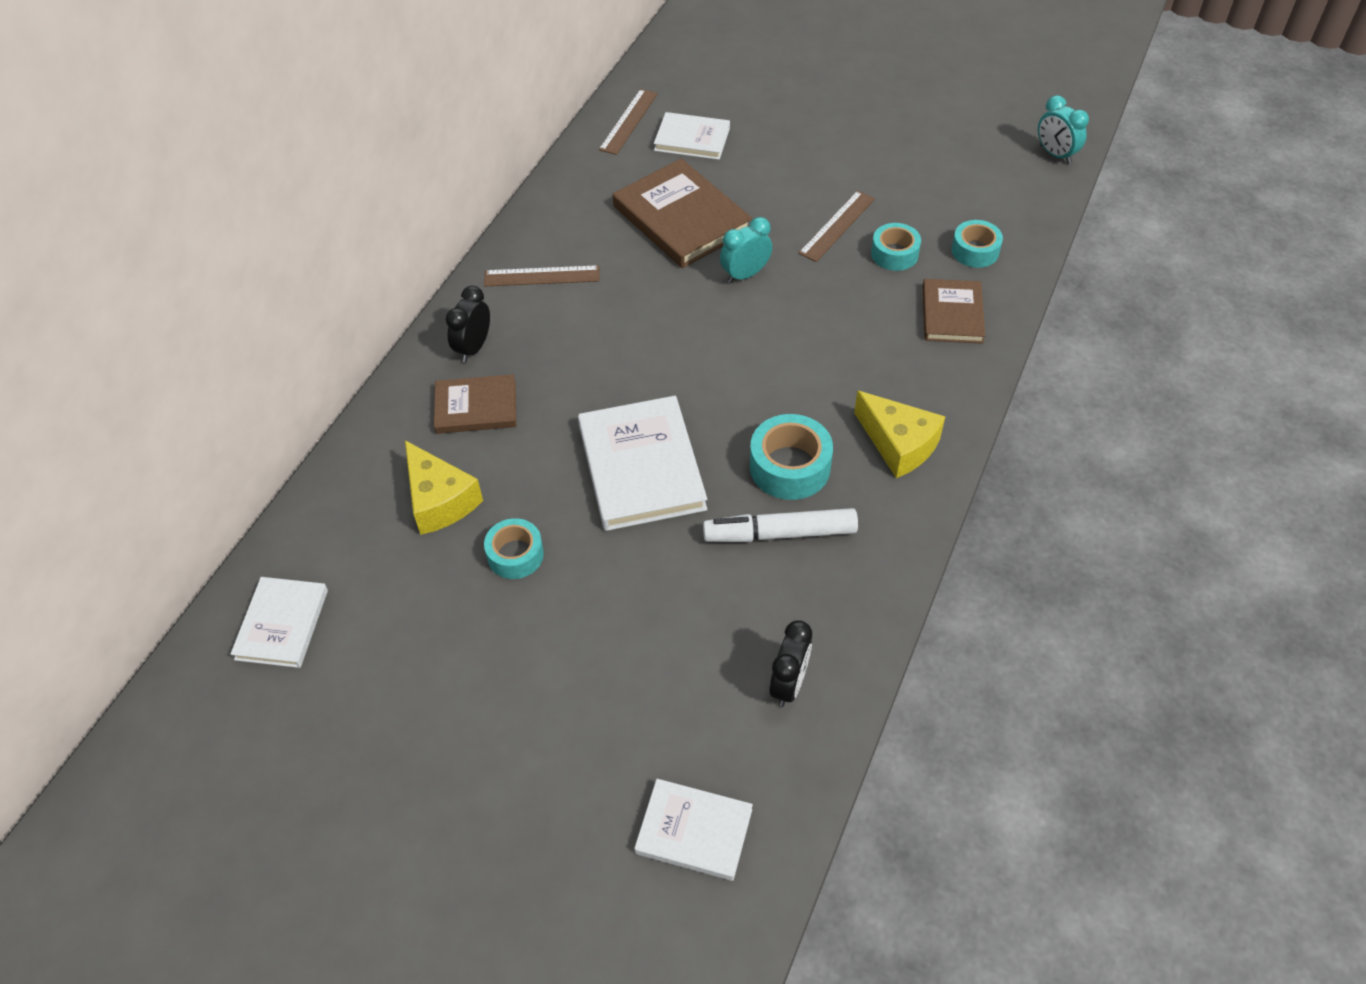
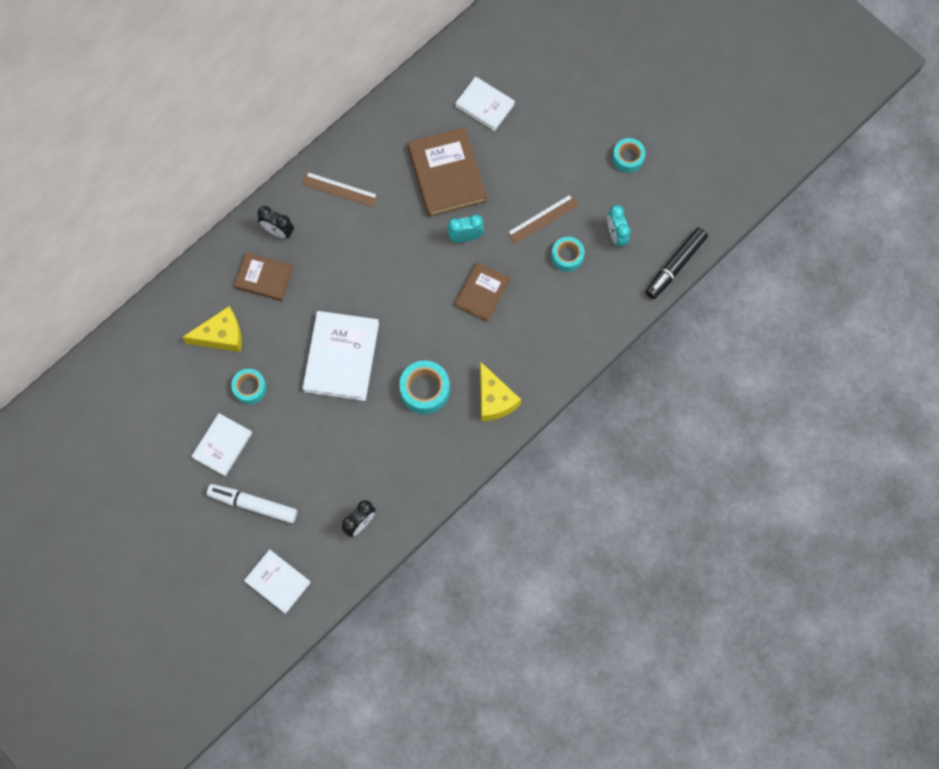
camera: 20 degrees right, 20 degrees up
white book [231,577,328,668] -> white book moved to [191,413,252,476]
yellow cheese [405,440,483,535] -> yellow cheese turned 90 degrees counterclockwise [182,306,242,352]
black clock [446,286,490,362] -> black clock turned 105 degrees counterclockwise [258,206,294,239]
brown ruler [599,89,658,155] -> none
white marker [703,508,858,542] -> white marker moved to [207,484,297,523]
brown book [923,279,985,344] -> brown book moved to [454,262,510,322]
turquoise tape [952,220,1003,268] -> turquoise tape moved to [612,138,645,173]
turquoise clock [1038,95,1089,164] -> turquoise clock moved to [607,205,631,248]
none -> black marker [645,228,708,299]

